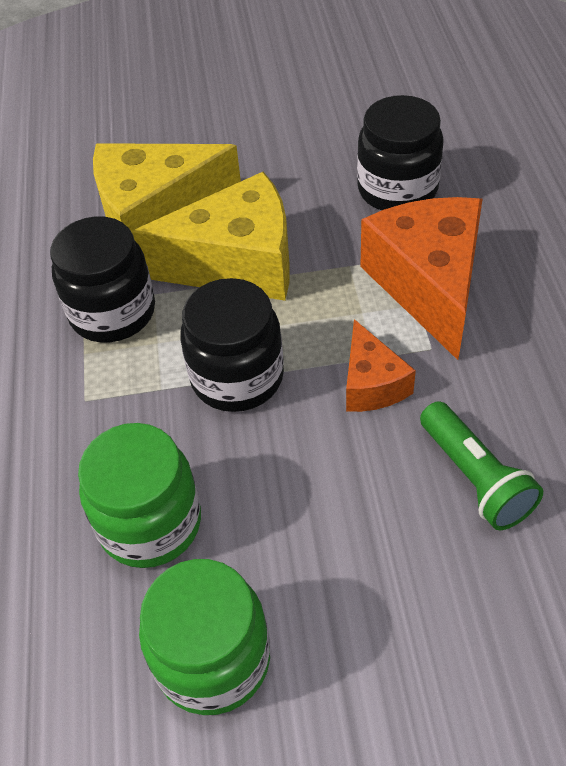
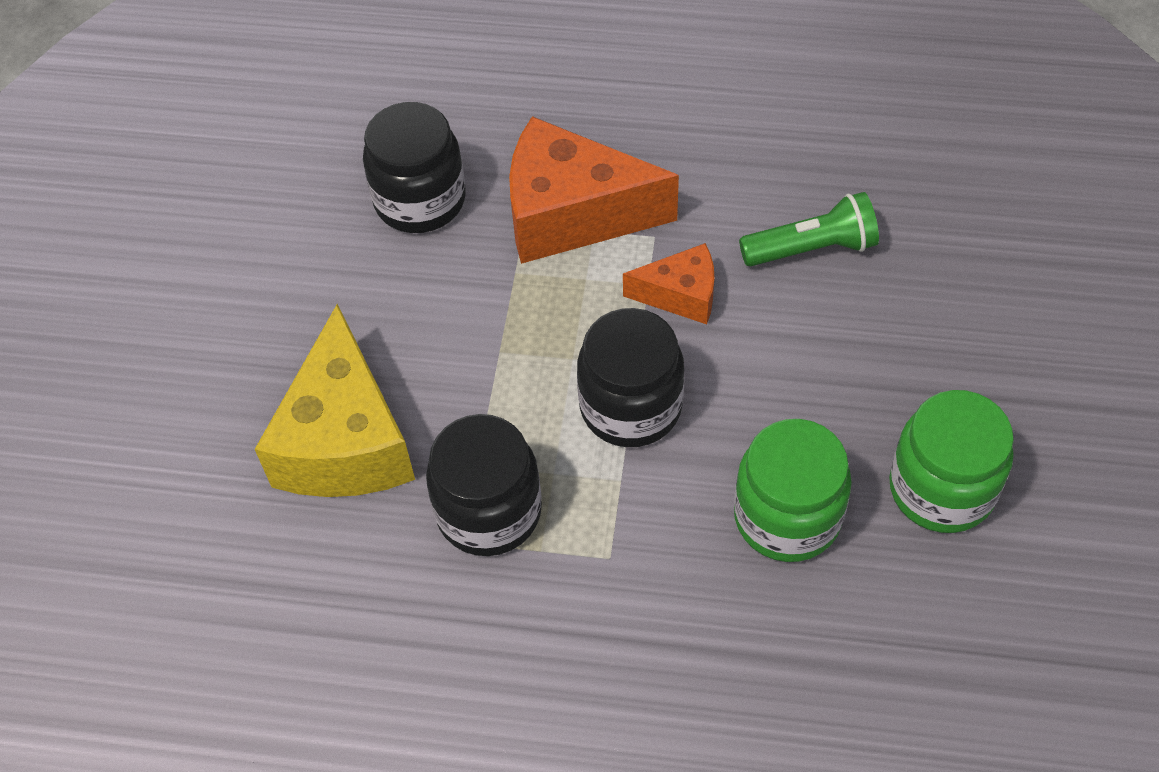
camera: 75 degrees left, 5 degrees up
yellow cheese [132,171,290,301] -> none

